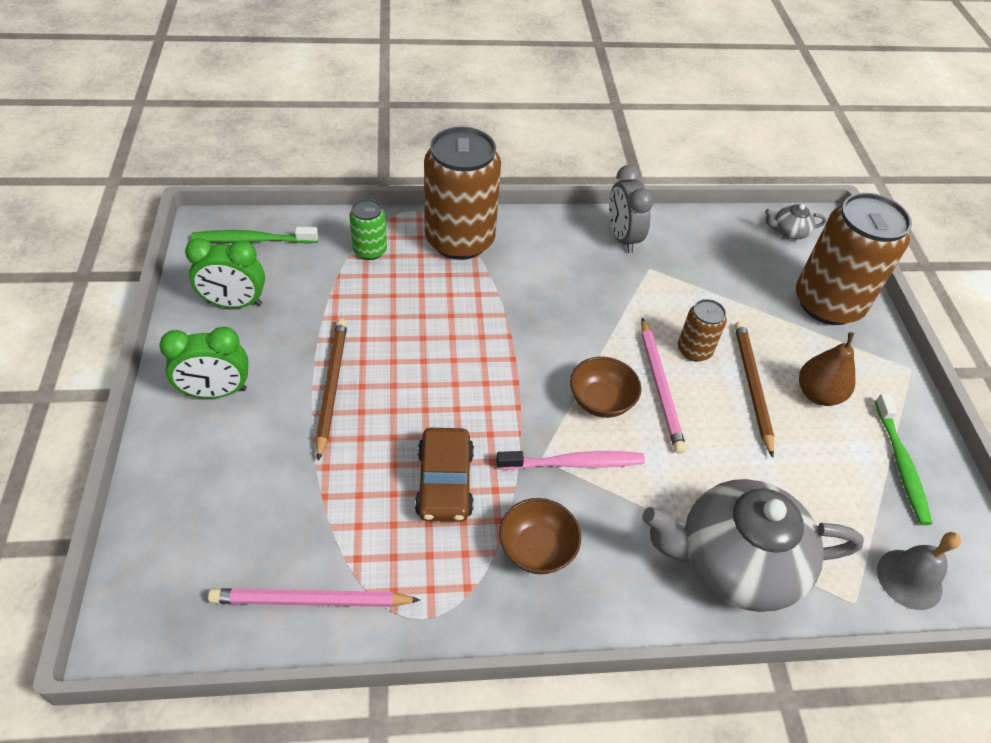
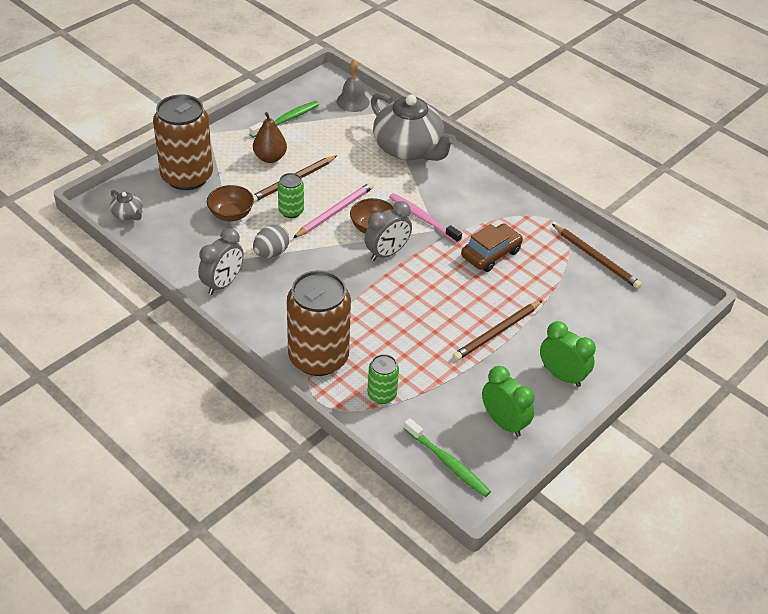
camera: 130 degrees left, 5 degrees down
pink pencil [208,588,420,607] -> brown pencil [552,224,642,289]
brown bowl [499,498,581,574] -> brown bowl moved to [207,185,254,221]
brown can [678,299,727,362] -> green can [278,173,304,218]
none -> grey egg [253,225,289,258]
none -> grey clock [364,201,412,261]

